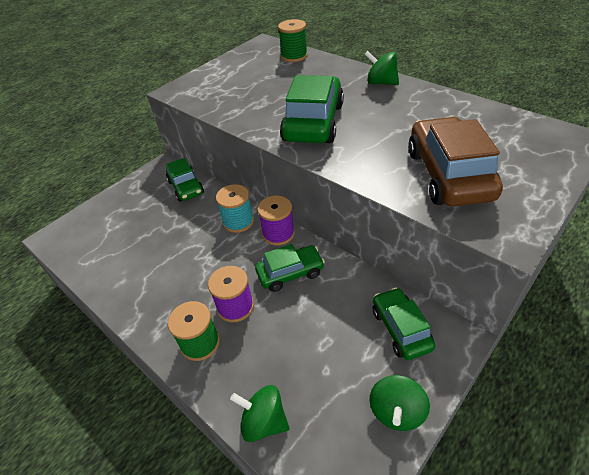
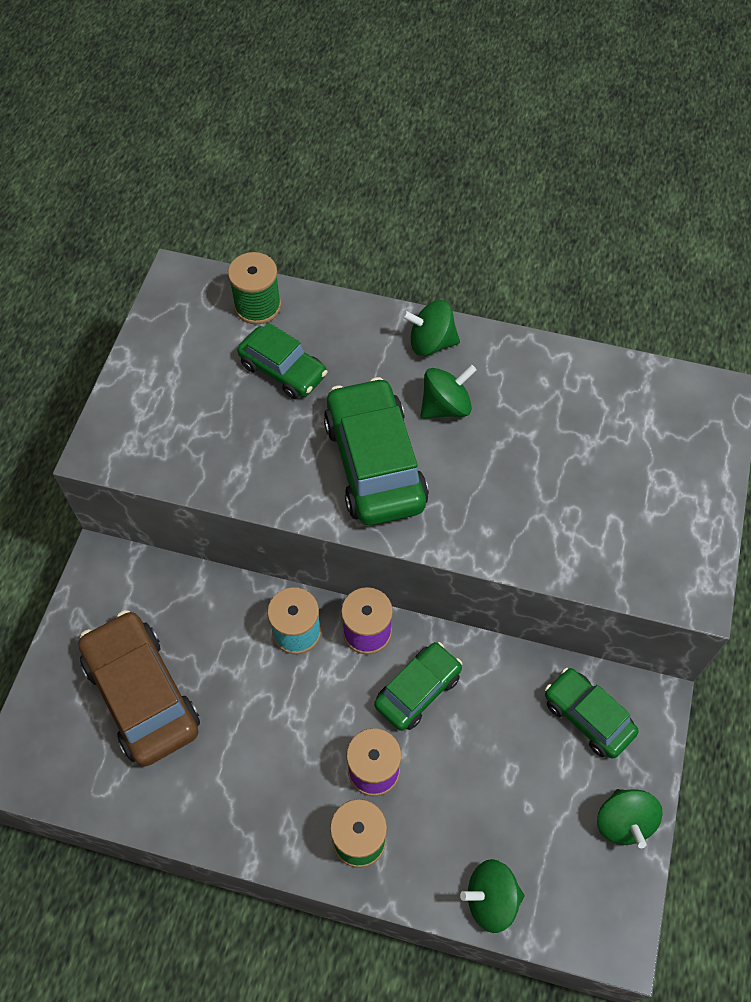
camera: 30 degrees left, 15 degrees up
green car [166,158,204,202] -> green car moved to [237,323,327,399]
brown car [408,117,503,207] -> brown car moved to [79,610,200,767]
none -> green spinning top [421,365,477,419]

